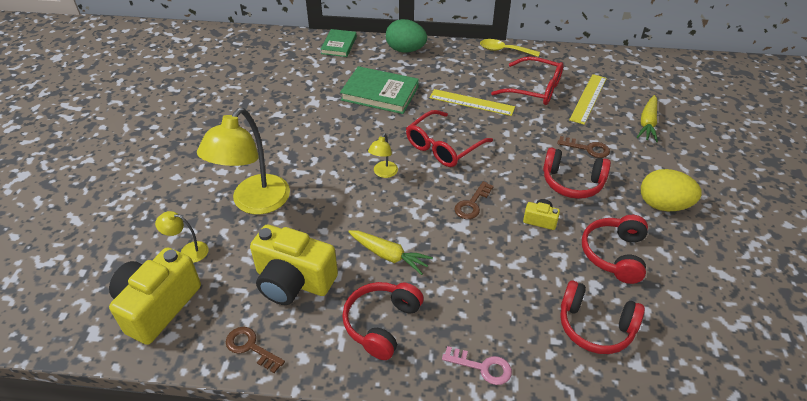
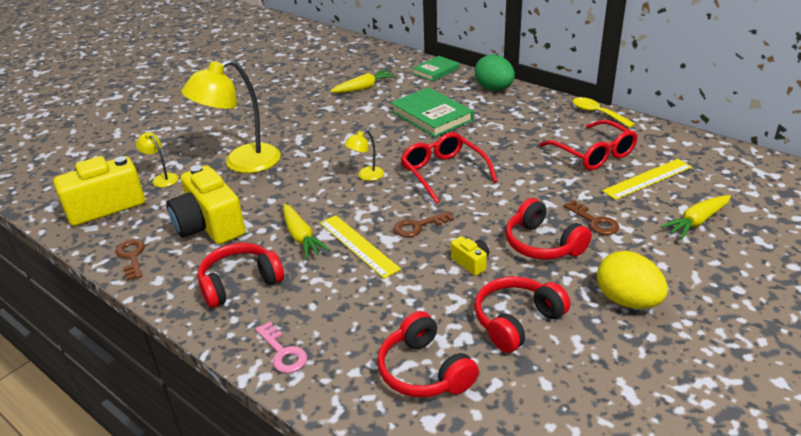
camera: 35 degrees right, 10 degrees down
red glasses [406,110,493,167] -> red glasses turned 75 degrees clockwise [400,132,498,204]
yellow ruler [430,89,515,116] -> yellow ruler moved to [320,215,401,279]
none -> yellow carrot [330,70,396,93]

